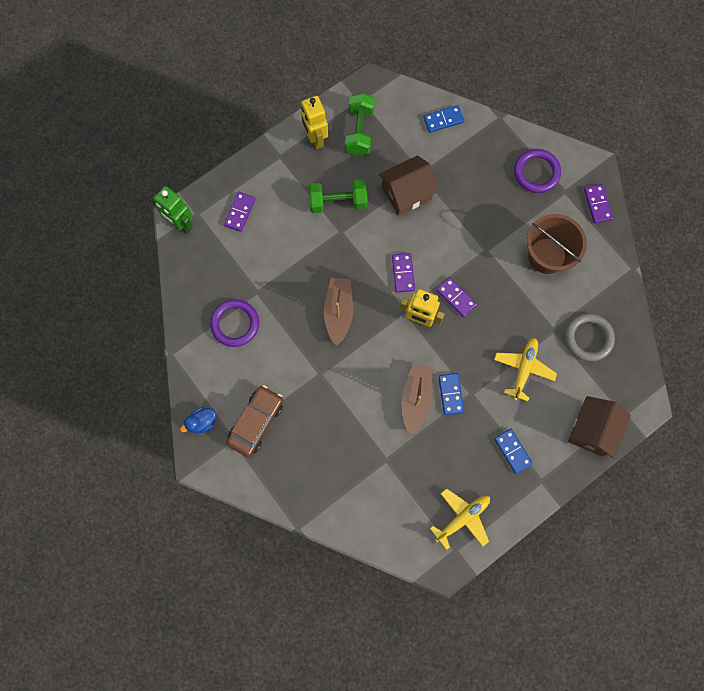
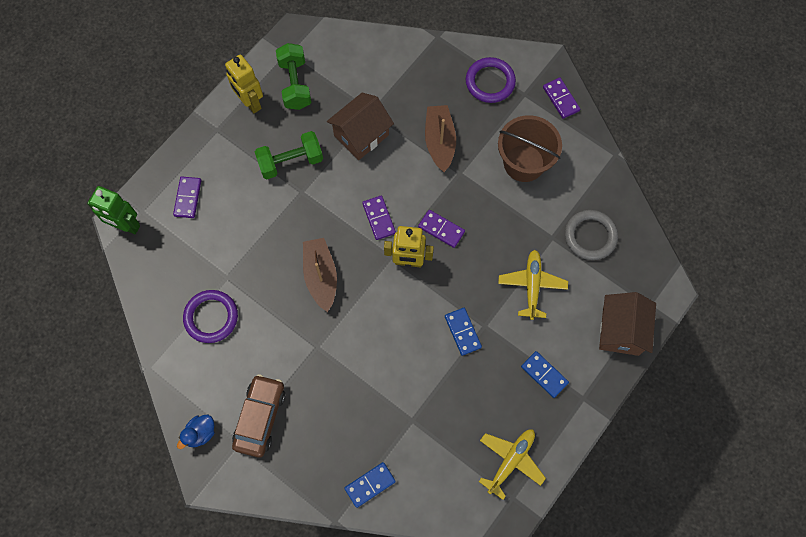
camera: 15 degrees left, 5 degrees down
brown boat [401,364,433,435] -> brown boat moved to [425,105,456,172]
blue domino [423,105,464,133] -> blue domino moved to [344,462,396,508]

